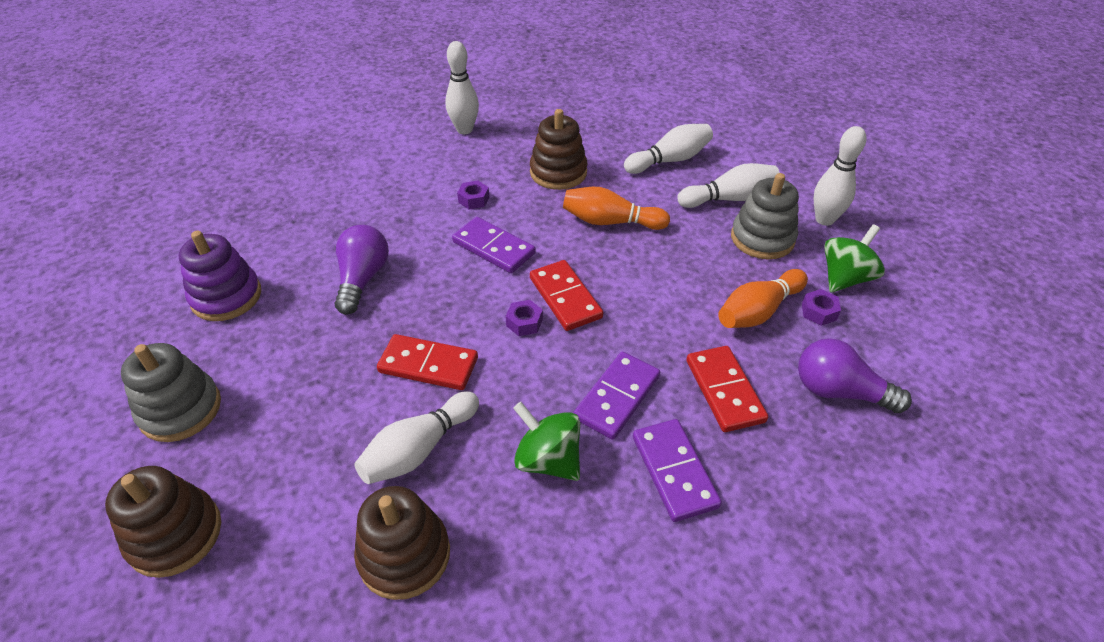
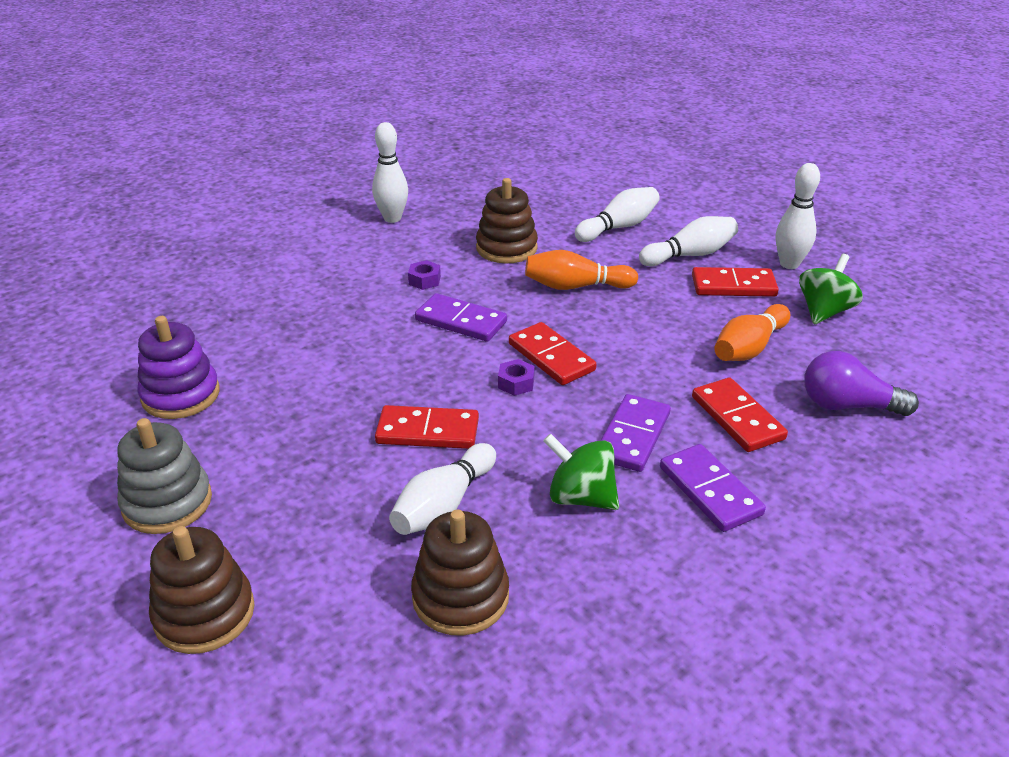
camera: 10 degrees left, 10 degrees down
purple light bulb [334,225,389,315] -> none
grey stacking toy [731,173,799,259] -> red domino [692,267,779,297]
purple nut [802,289,841,326] -> none

